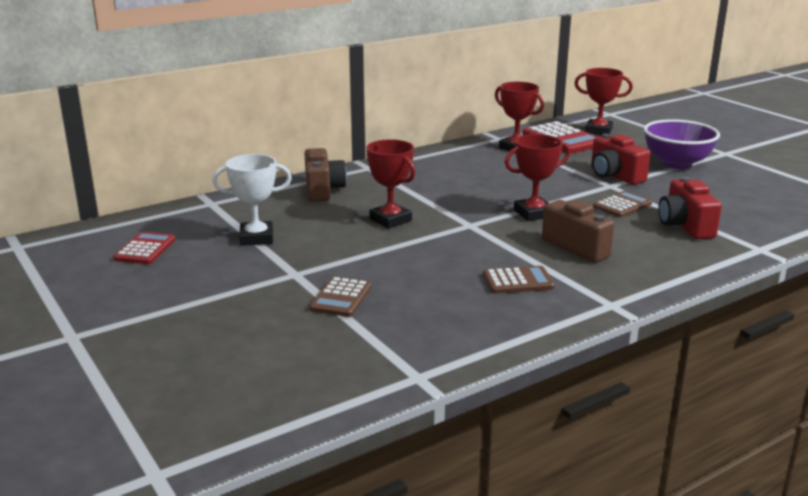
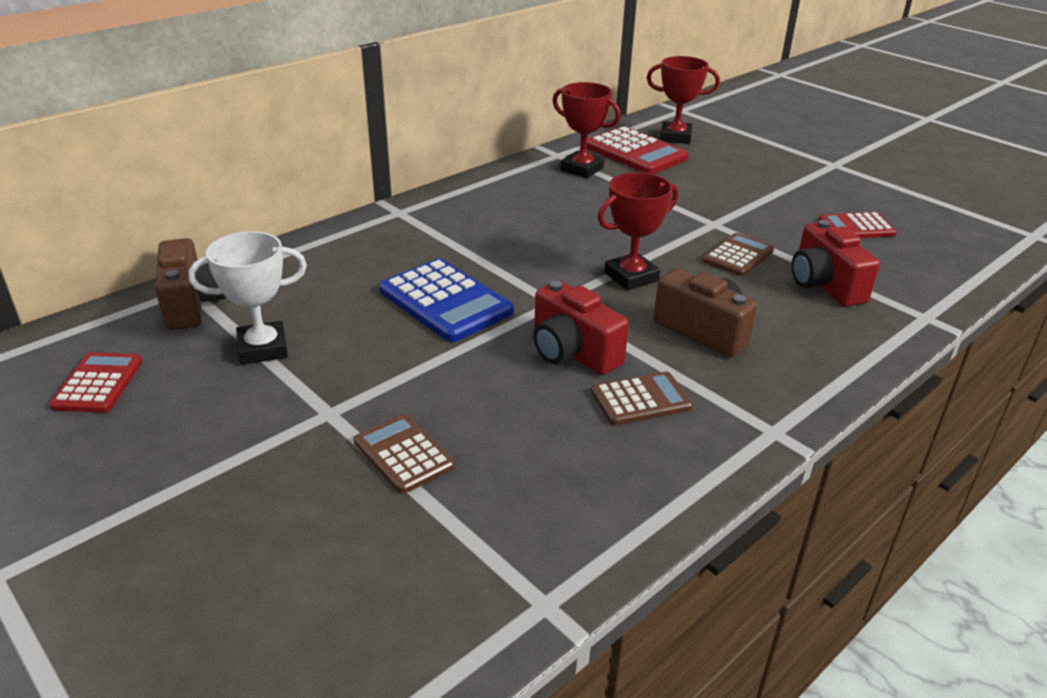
camera: 10 degrees left, 10 degrees up
brown camera [304,148,347,202] -> brown camera moved to [155,238,226,330]
brown calculator [309,277,372,317] -> brown calculator turned 135 degrees clockwise [354,414,454,494]
red trophy [366,139,415,229] -> blue calculator [379,259,514,342]
red camera [591,133,650,185] -> red camera moved to [533,280,629,375]
purple bowl [644,119,720,169] -> none
none -> red calculator [818,212,896,238]

